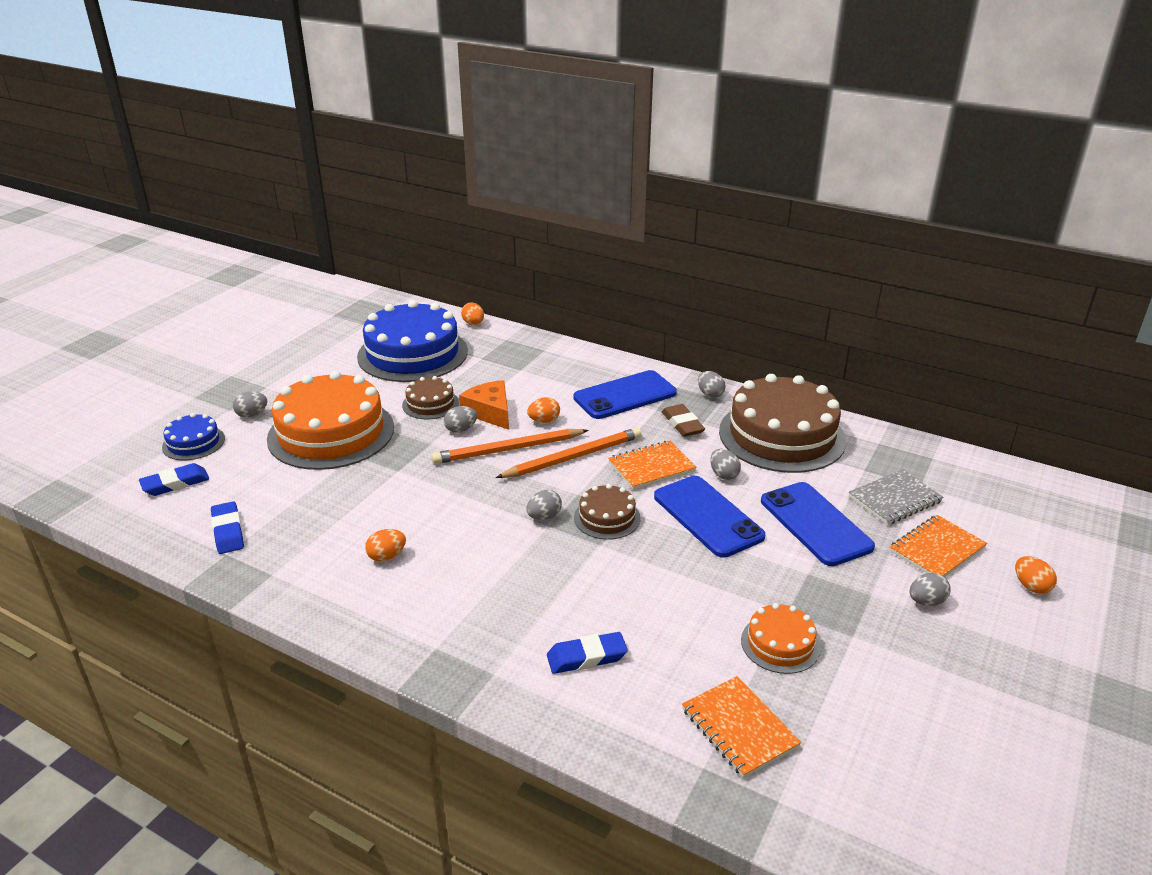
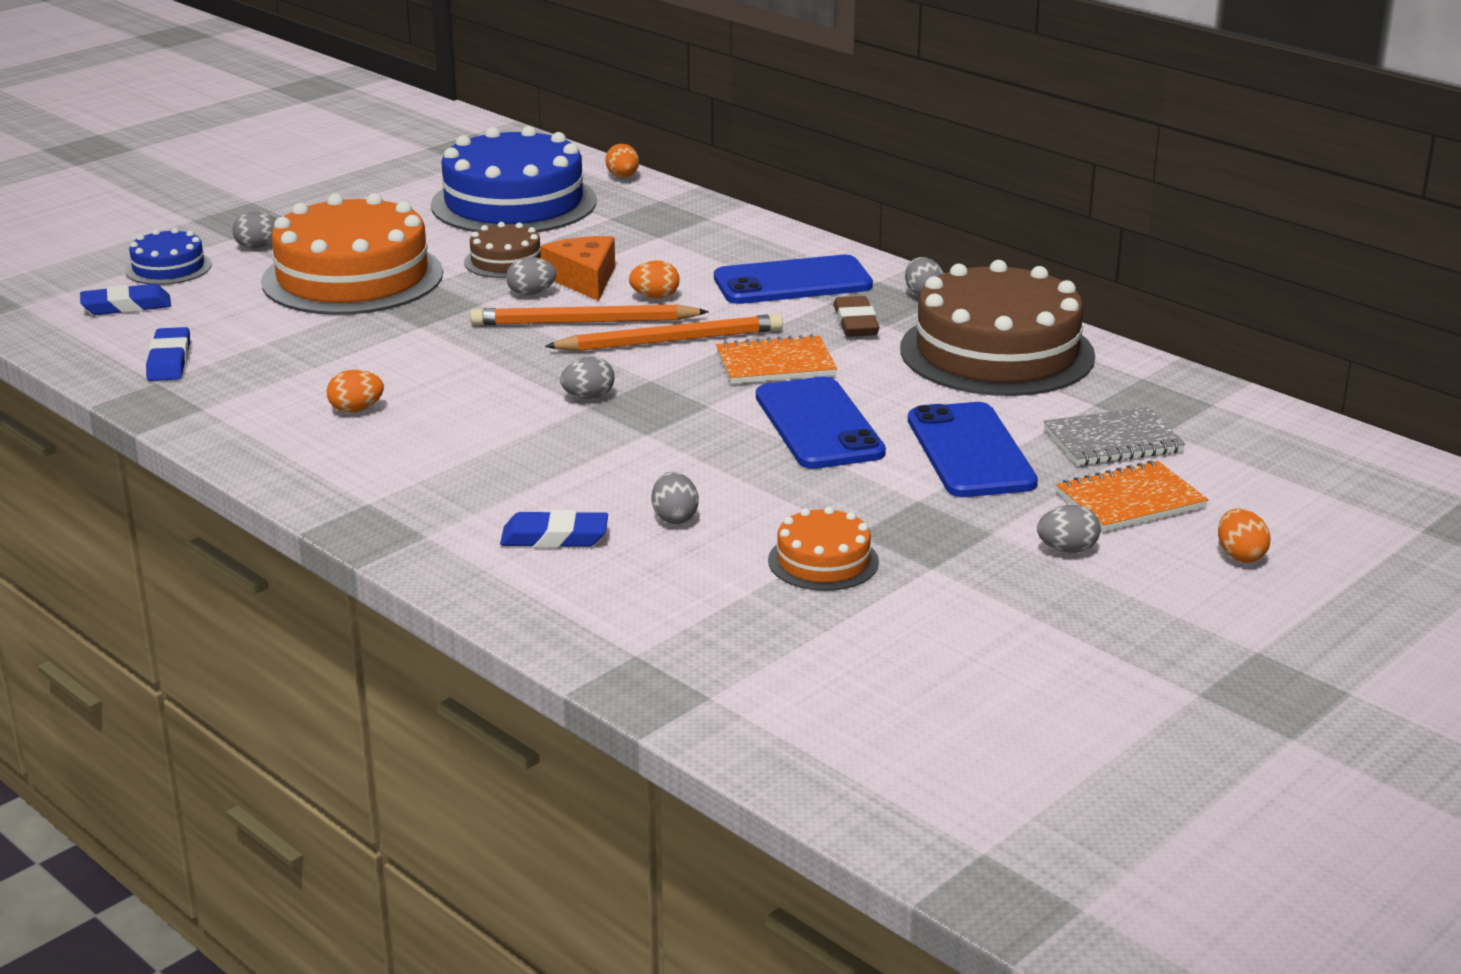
camera: 15 degrees right, 5 degrees down
brown cake [574,484,641,540] -> none
orange notebook [682,676,801,778] -> none
grey egg [710,449,741,480] -> grey egg moved to [652,472,699,524]

